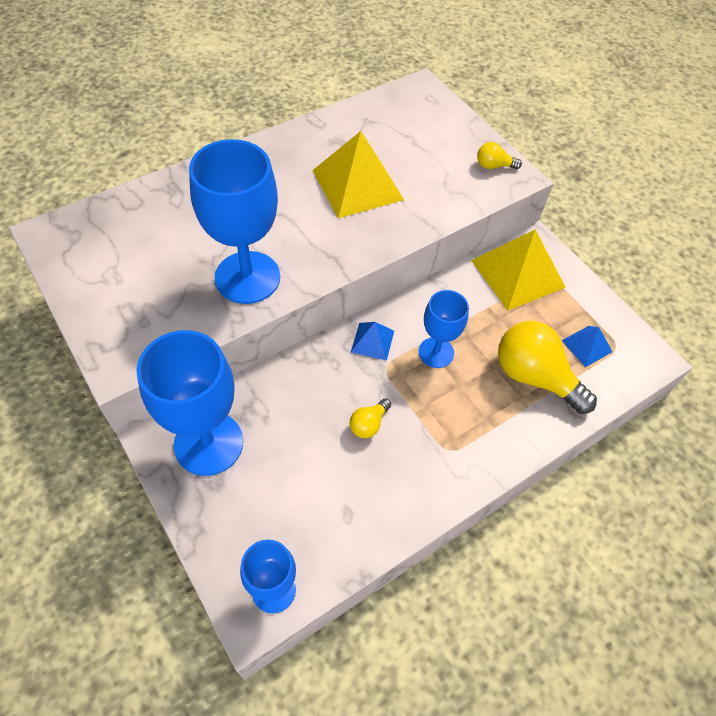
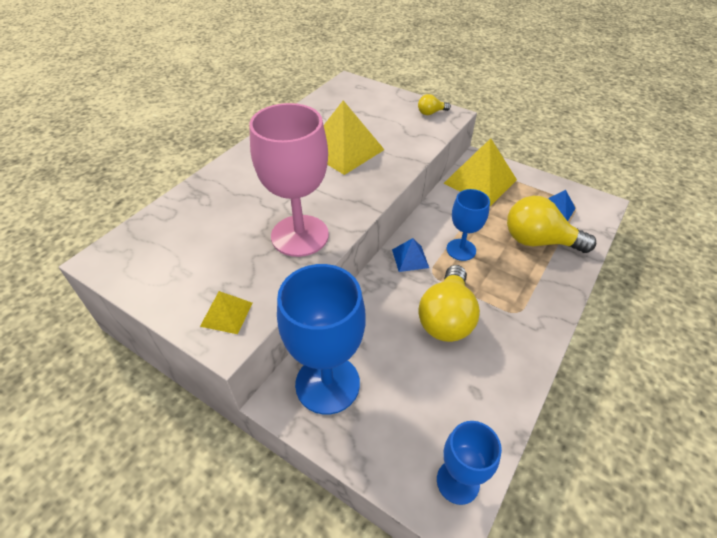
camera: 20 degrees left, 10 degrees down
blue goblet [189,139,280,304] -> pink goblet [249,103,329,257]
yellow light bulb [350,398,391,438] -> yellow light bulb [418,265,480,342], size x2.14
none -> yellow pyramid [200,291,252,334]

